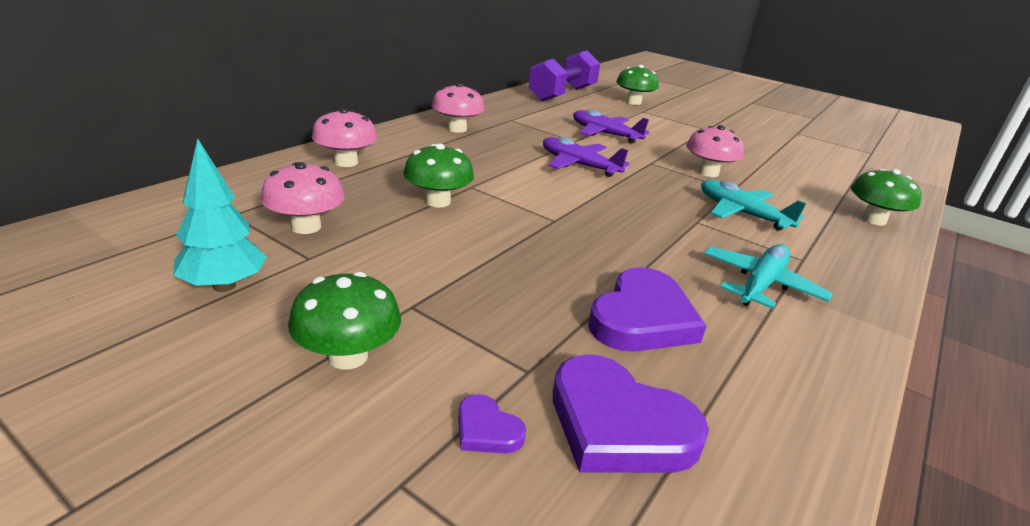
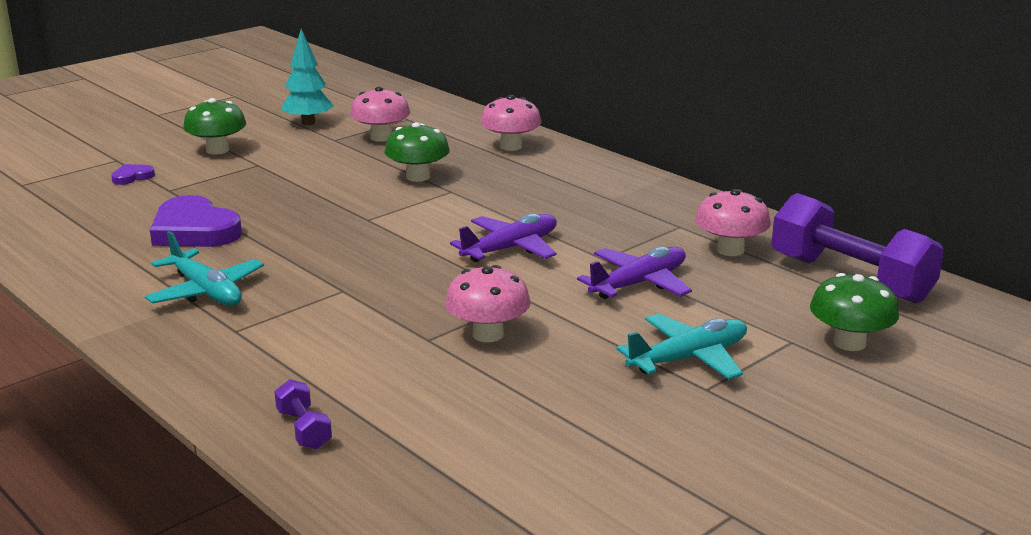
camera: 105 degrees right, 5 degrees down
pink mushroom [432,83,485,133] -> pink mushroom moved to [695,189,771,256]
purple heart [553,354,709,473] -> none
turquoise plane [701,180,807,231] -> turquoise plane moved to [616,314,747,379]
green mushroom [851,169,921,226] -> purple dumbbell [274,379,332,449]

